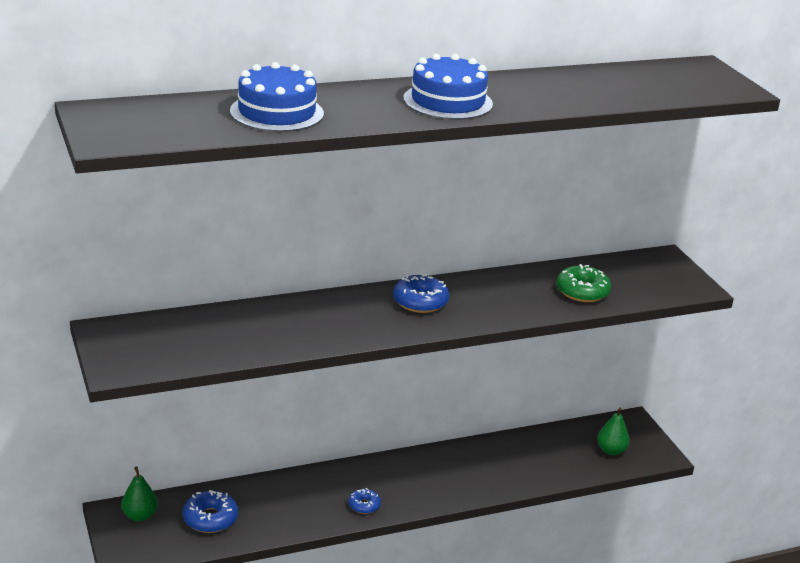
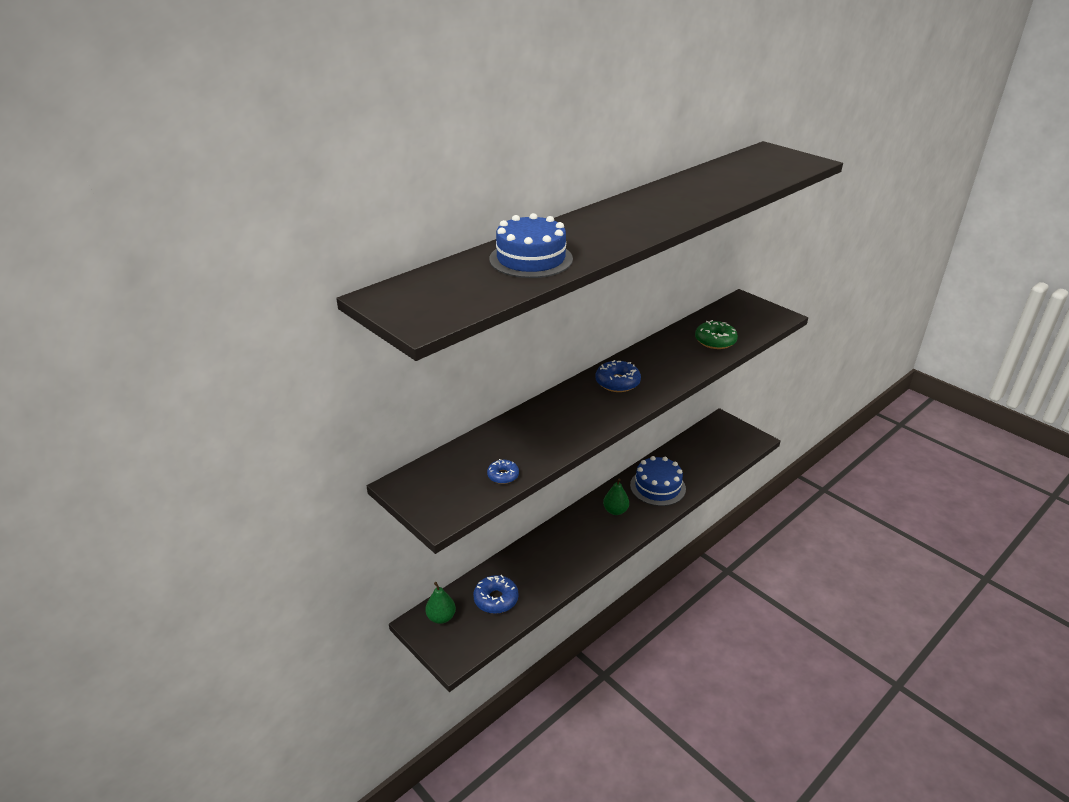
camera: 20 degrees left, 5 degrees up
blue donut [348,488,381,514] -> blue donut moved to [487,459,519,484]
blue cake [403,54,493,120] -> blue cake moved to [630,456,686,506]
green pear [597,408,630,455] -> green pear moved to [603,478,629,515]

